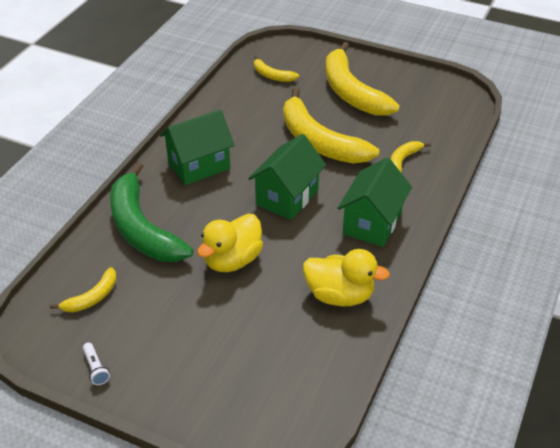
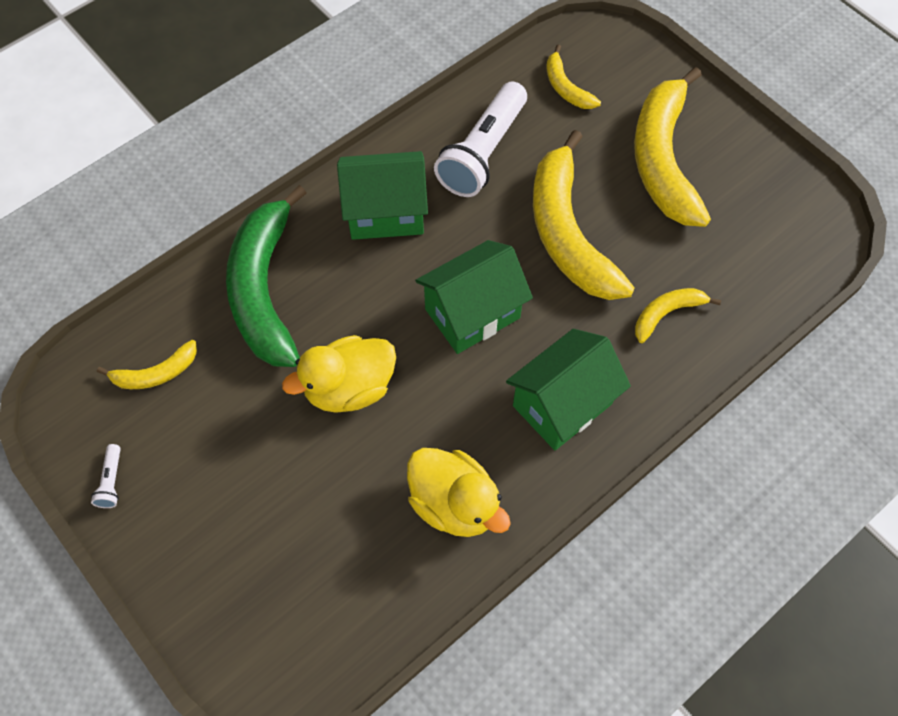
camera: 25 degrees right, 20 degrees up
none -> white flashlight [434,82,527,197]

